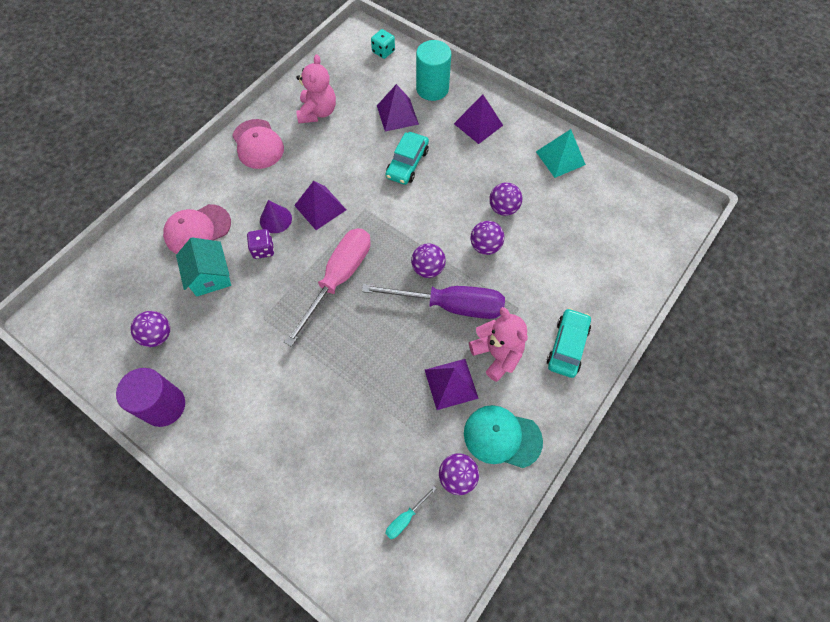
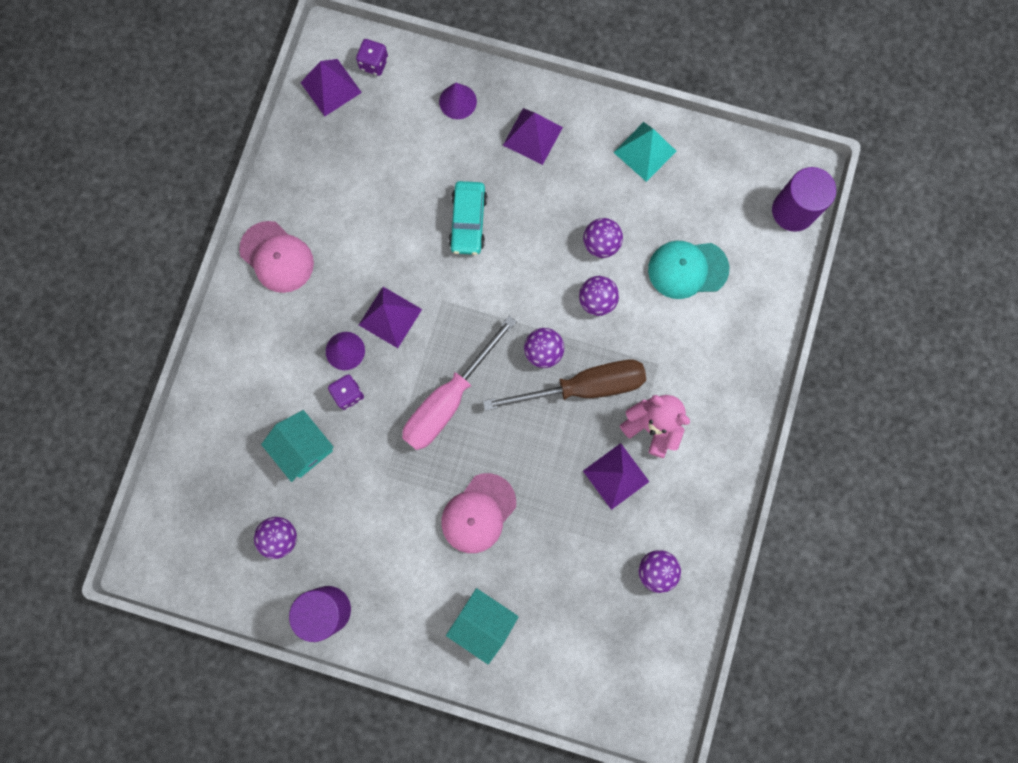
camera: 20 degrees left, 15 degrees up
pink cap [163,204,231,254] -> pink cap moved to [441,473,516,553]
pink screwdriver [284,228,371,347] -> pink screwdriver turned 150 degrees counterclockwise [402,316,517,450]
pink teddy bear [296,54,336,123] -> none
purple screwdriver [362,284,505,319] -> brown screwdriver [483,360,646,411]
turquoise dice [371,29,395,59] -> purple dice [356,39,388,76]
purple pyramid [377,84,419,132] -> purple pyramid moved to [300,59,362,116]
turquoise screwdriver [385,486,437,539] -> none
turquoise cylinder [416,40,451,101] -> purple cone [439,83,477,119]
turquoise cap [464,405,543,468] -> turquoise cap moved to [648,241,729,299]
turquoise car [547,308,591,378] -> none
none -> turquoise house [446,588,519,664]
none -> purple cylinder [772,167,836,232]

